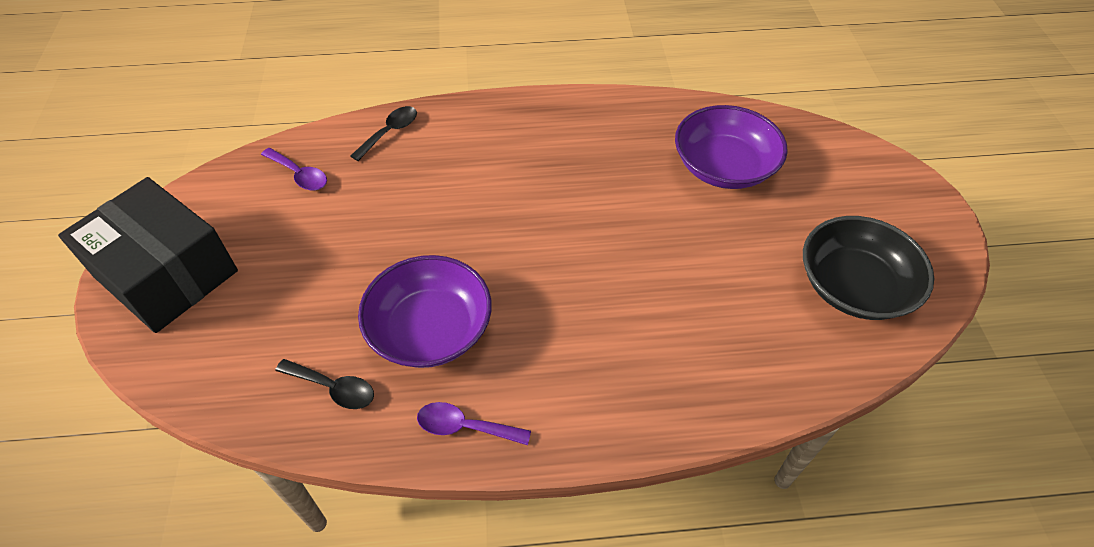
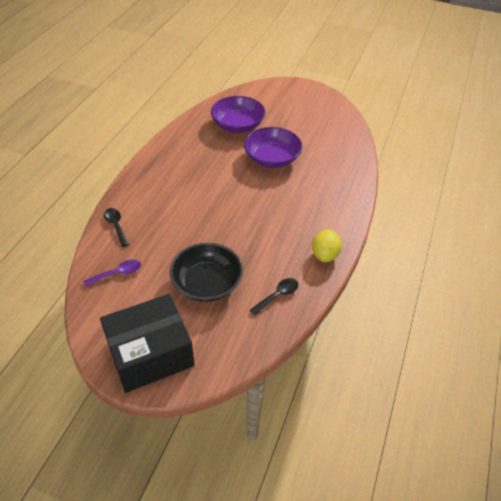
camera: 65 degrees left, 5 degrees down
purple bowl [358,255,492,368] -> purple bowl moved to [244,127,302,168]
purple spoon [417,402,531,445] -> yellow lemon [312,230,342,262]
black bowl [803,216,934,320] -> black bowl moved to [170,243,243,302]

